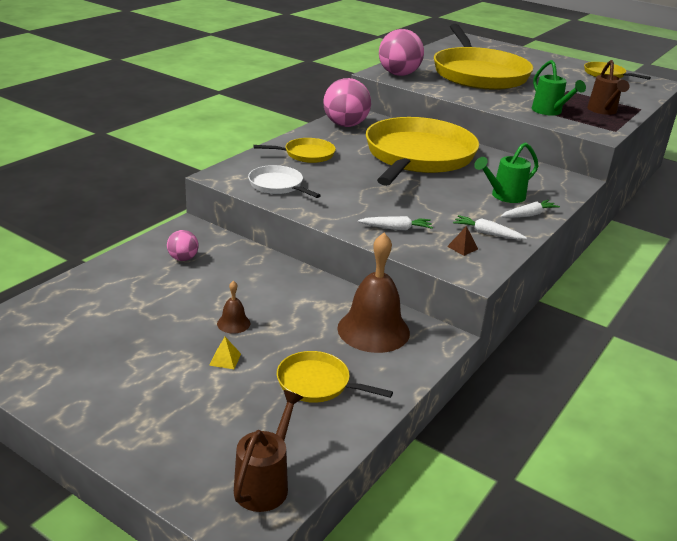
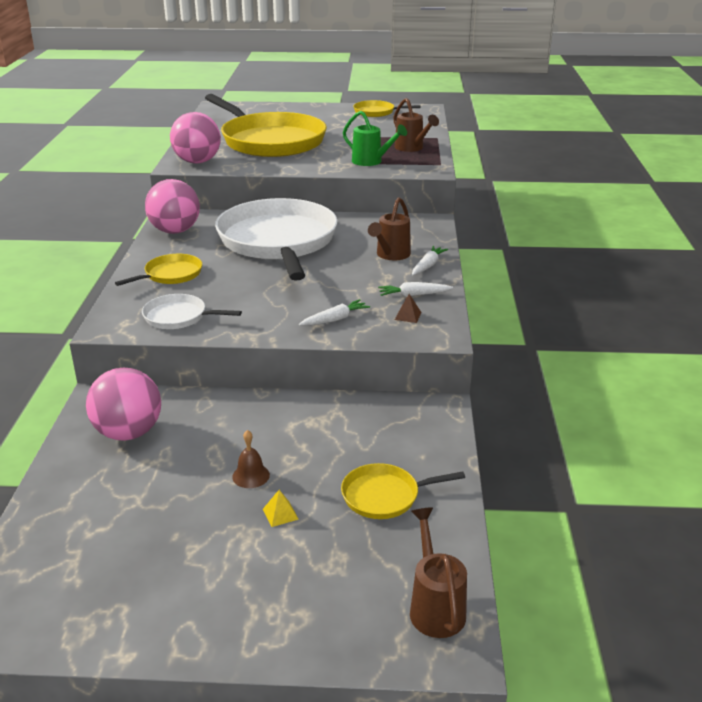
camera: 30 degrees left, 0 degrees up
pink ball [167,230,199,261] -> pink ball [86,368,161,441], size x1.96
brown bell [337,233,410,353] -> none
yellow pan [366,117,479,186] -> white pan [215,198,338,281]
green watering can [474,142,539,203] -> brown watering can [368,197,411,260]

